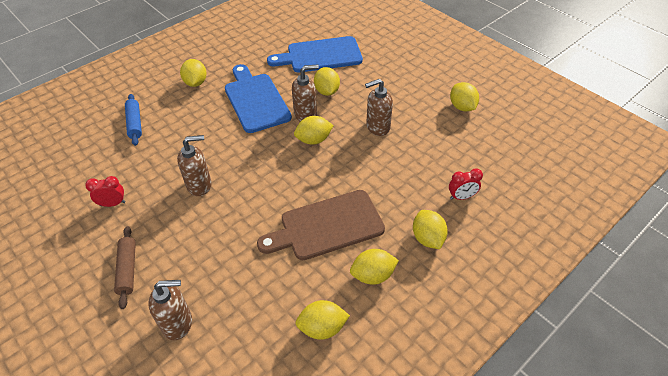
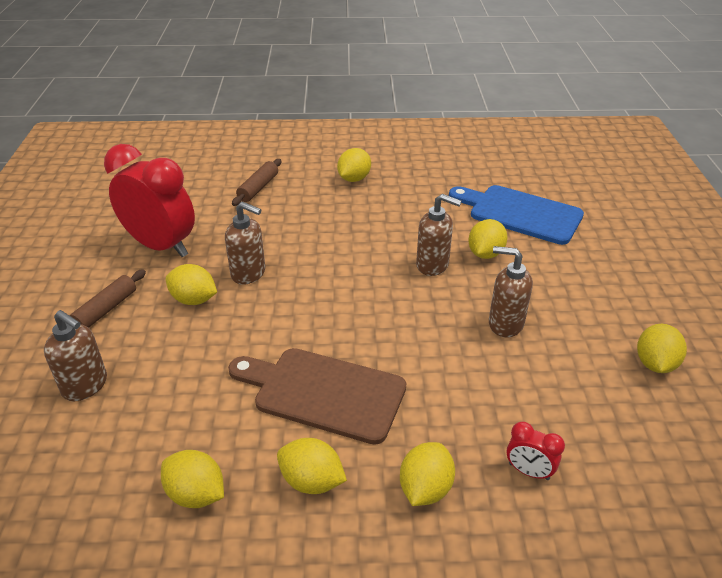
camera: 40 degrees right, 10 degrees down
red clock [85,176,126,207] -> red clock [104,144,195,257], size x2.36
blue rolling pin [125,94,142,146] -> brown rolling pin [232,159,281,206]
blue cutting board [225,64,292,133] -> none
yellow lemon [294,116,334,145] -> yellow lemon moved to [166,264,217,305]

